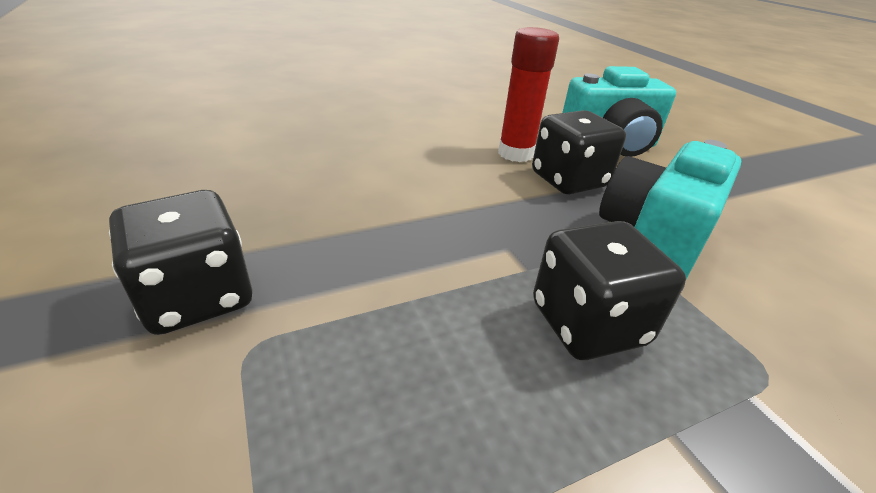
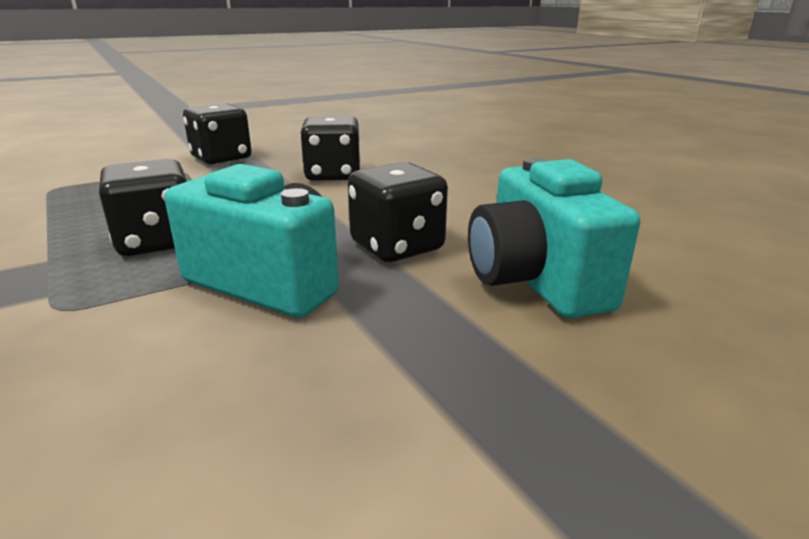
camera: 85 degrees right, 10 degrees down
red glue stick [498,27,559,162] -> none
none -> black dice [300,116,361,181]

